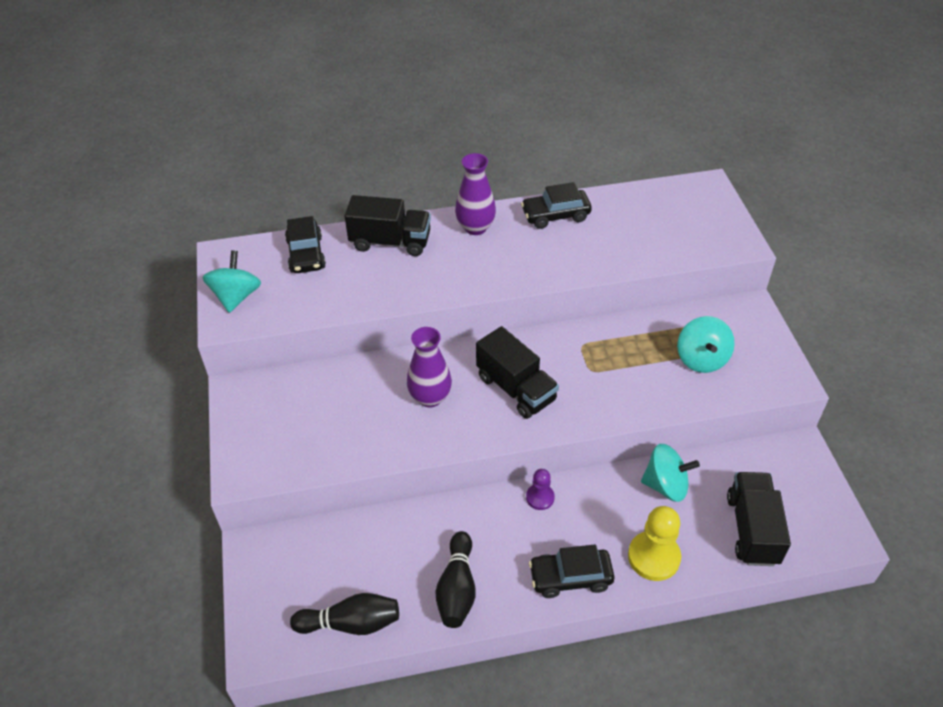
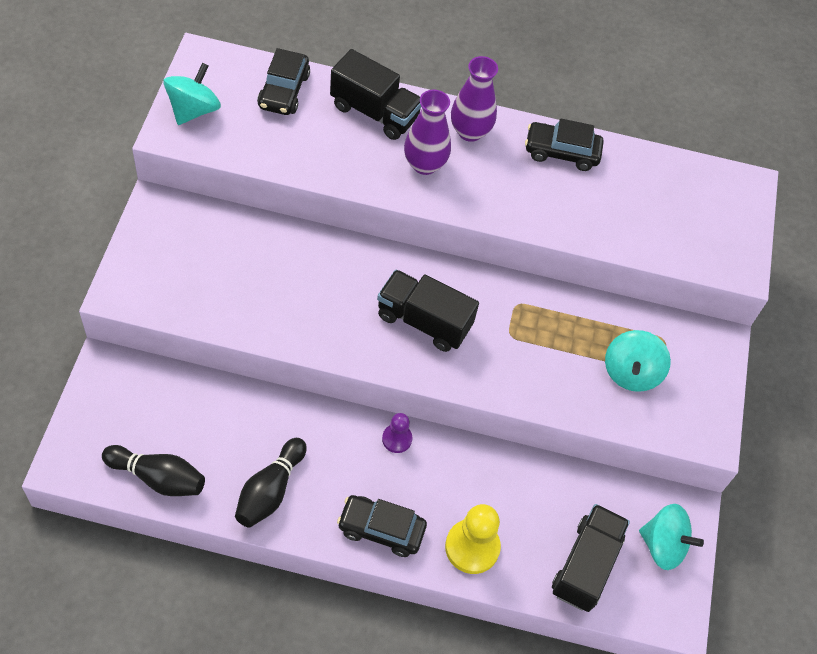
camera: 15 degrees right, 10 degrees up
purple vase [407,327,452,407] -> purple vase moved to [404,90,451,175]
black truck [476,326,559,419] -> black truck turned 135 degrees clockwise [377,270,479,352]
turquoise spinning top [641,444,700,502] -> turquoise spinning top moved to [639,504,704,570]

